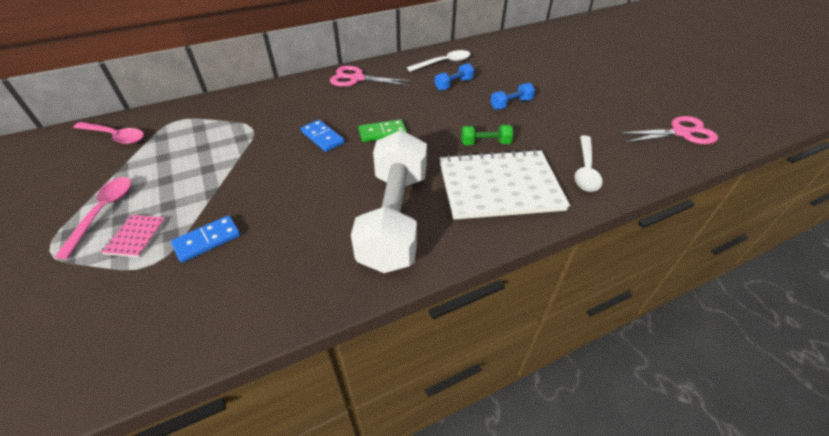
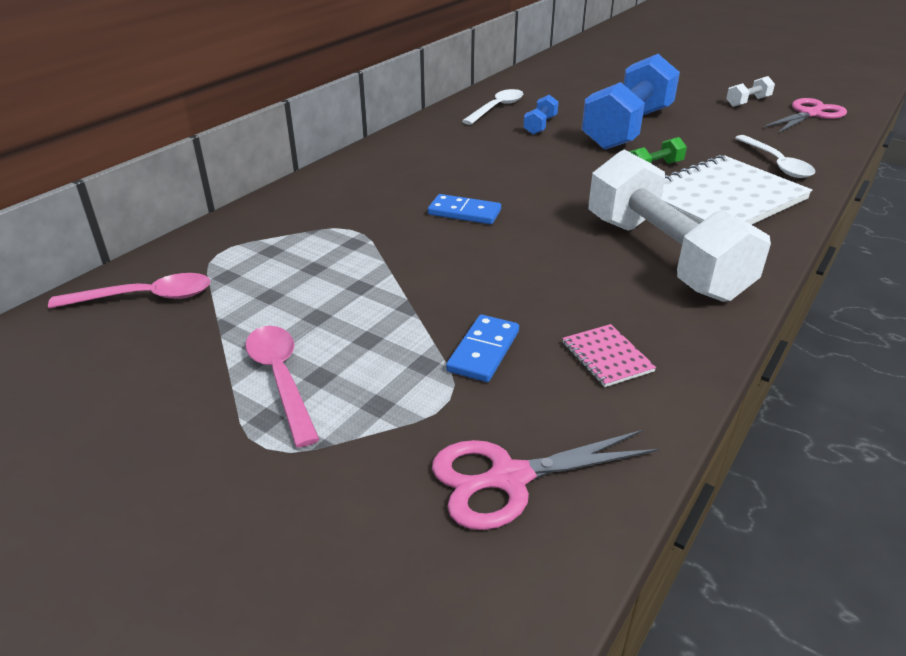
camera: 30 degrees left, 10 degrees down
pink notebook [101,215,166,257] -> pink notebook moved to [562,324,656,387]
pink scissors [330,66,412,87] -> pink scissors moved to [432,430,659,530]
green domino [358,119,407,142] -> none
blue dumbbell [491,83,535,109] -> blue dumbbell [582,54,680,150], size x2.45
none -> white dumbbell [726,76,775,107]

